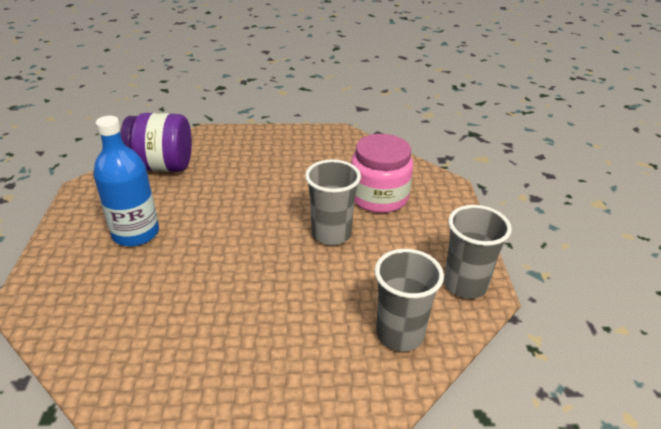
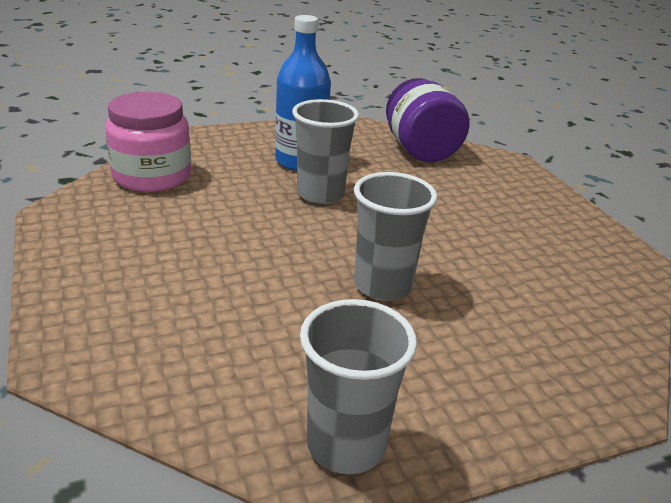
camera: 70 degrees right, 5 degrees down
pink jar [351,134,413,213] -> pink jar moved to [105,92,191,192]
grey cup [375,249,444,352] -> grey cup moved to [292,99,359,204]

